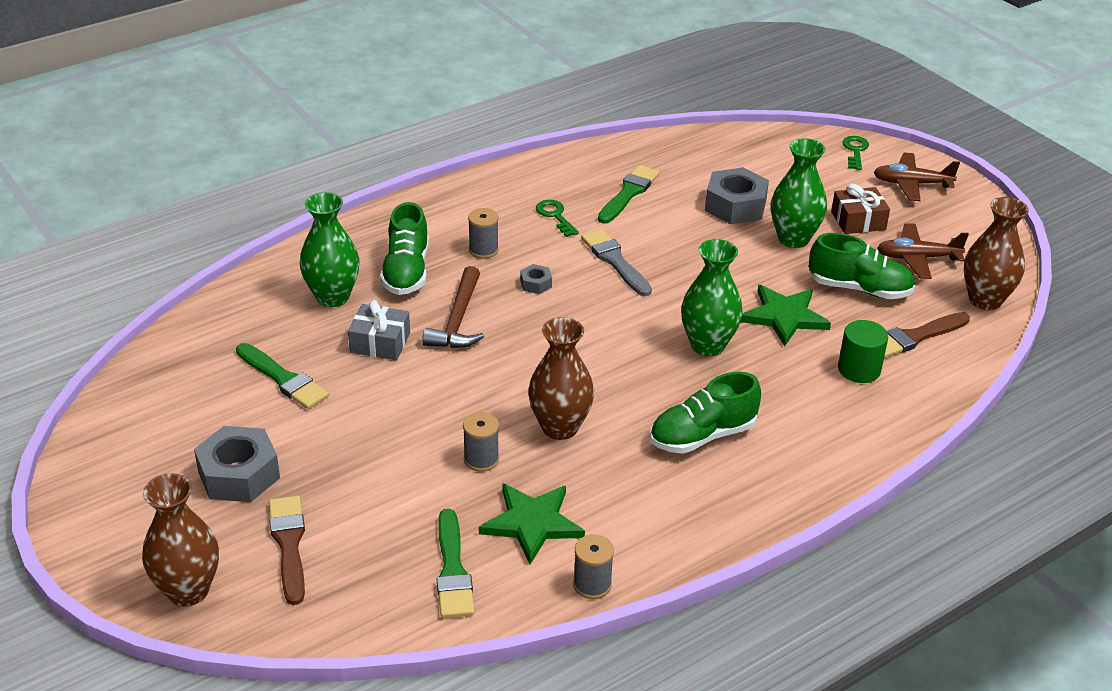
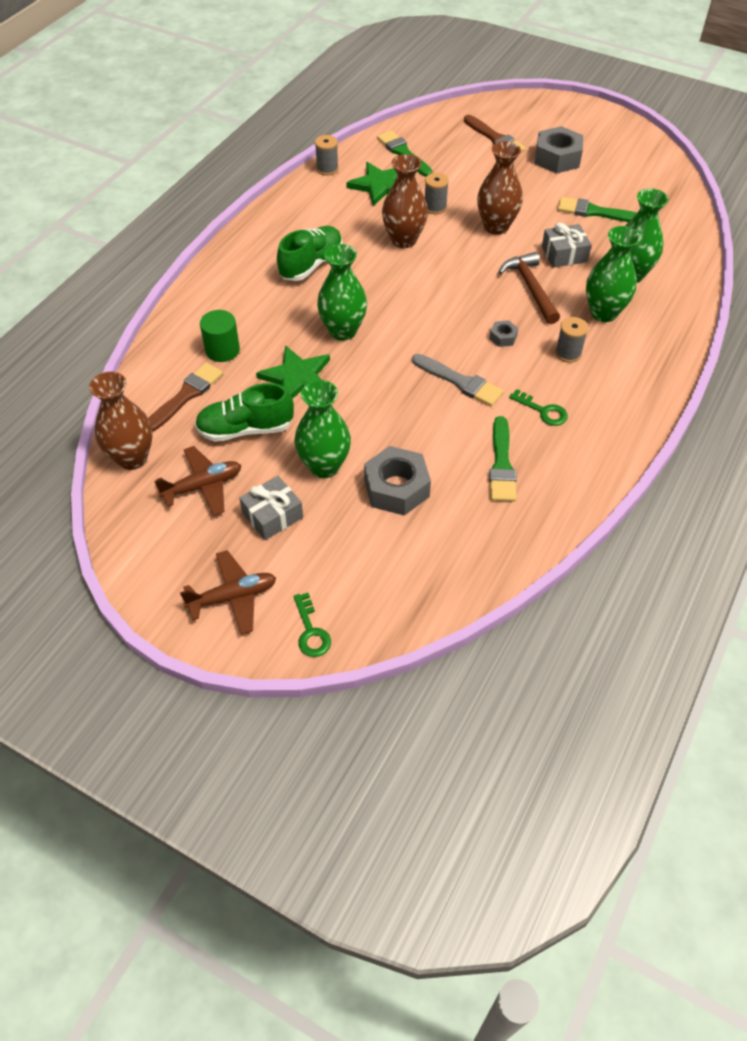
camera: 155 degrees right, 15 degrees up
brown vase [142,473,219,606] -> brown vase moved to [477,141,523,235]
green shoe [380,202,429,295] -> green vase [586,226,641,322]
brown gift [831,183,890,234] -> grey gift [239,476,303,540]

